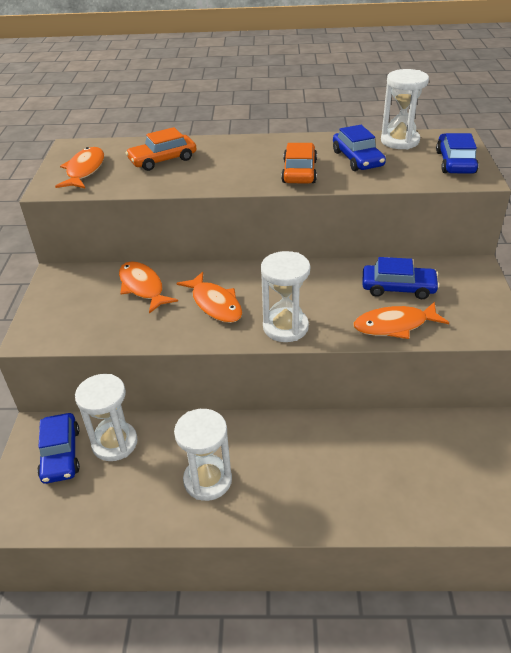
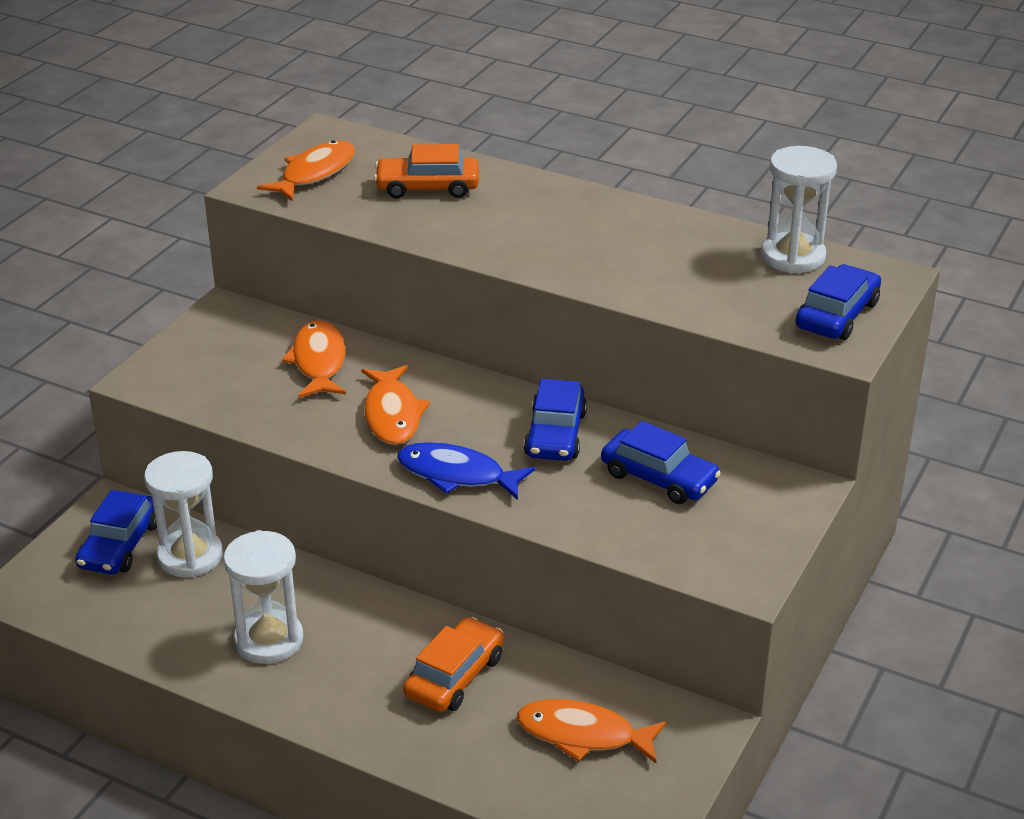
camera: 25 degrees right, 5 degrees down
white hourglass [261,251,310,342] -> blue fish [397,442,535,500]
orange car [281,143,317,183] -> orange car moved to [403,617,504,712]
blue car [333,125,386,171] -> blue car moved to [524,379,587,461]
orange fish [353,302,449,339] -> orange fish moved to [517,699,666,763]

